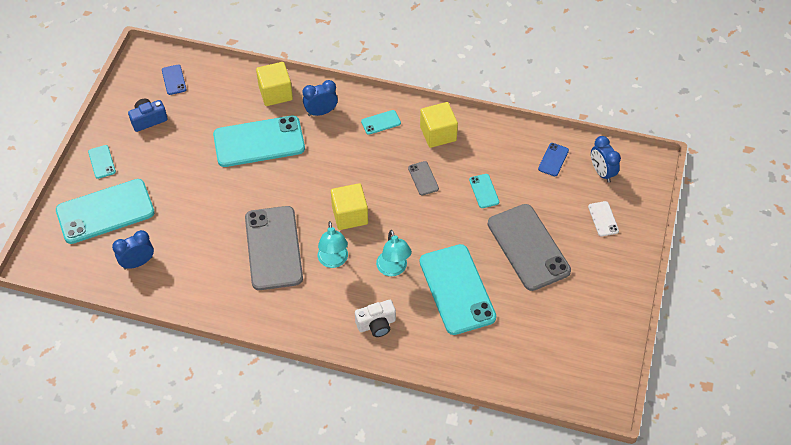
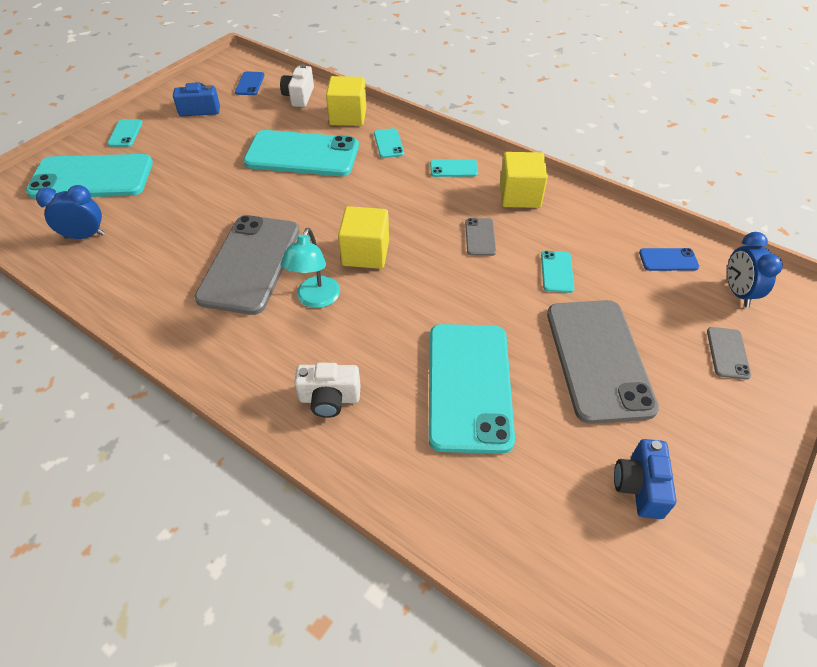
camera: 20 degrees right, 5 degrees down
blue clock [302,80,338,116] -> turquoise phone [374,128,404,158]
turquoise lamp [376,230,412,276] -> none
blue phone [538,143,569,176] -> blue phone turned 45 degrees clockwise [639,248,699,271]
white phone [588,201,619,236] -> grey phone [707,327,751,380]
none -> white camera [280,64,314,107]
none -> blue camera [614,439,676,519]

